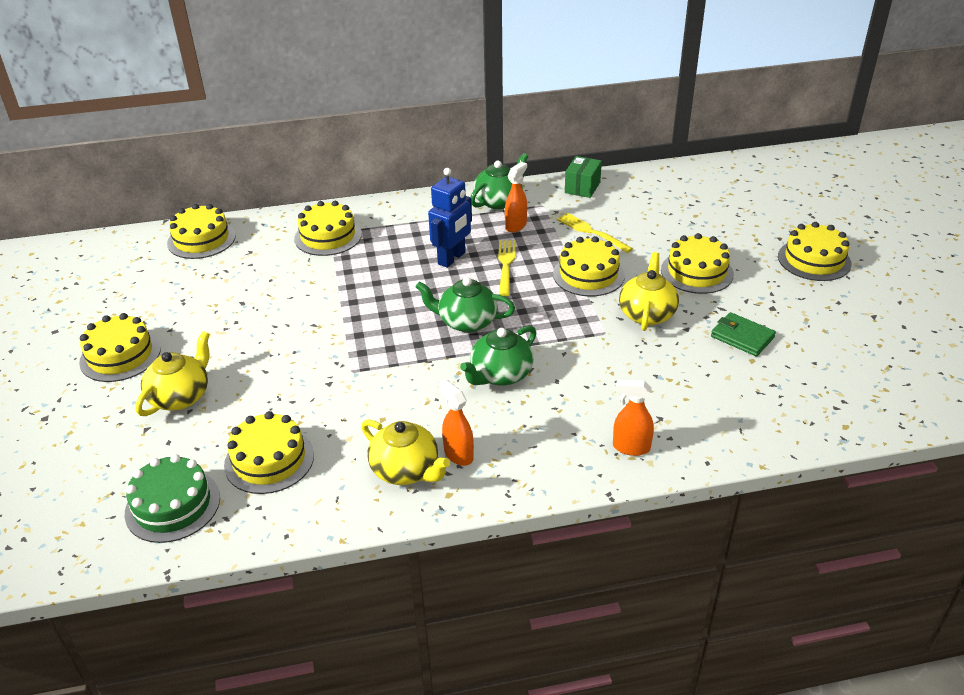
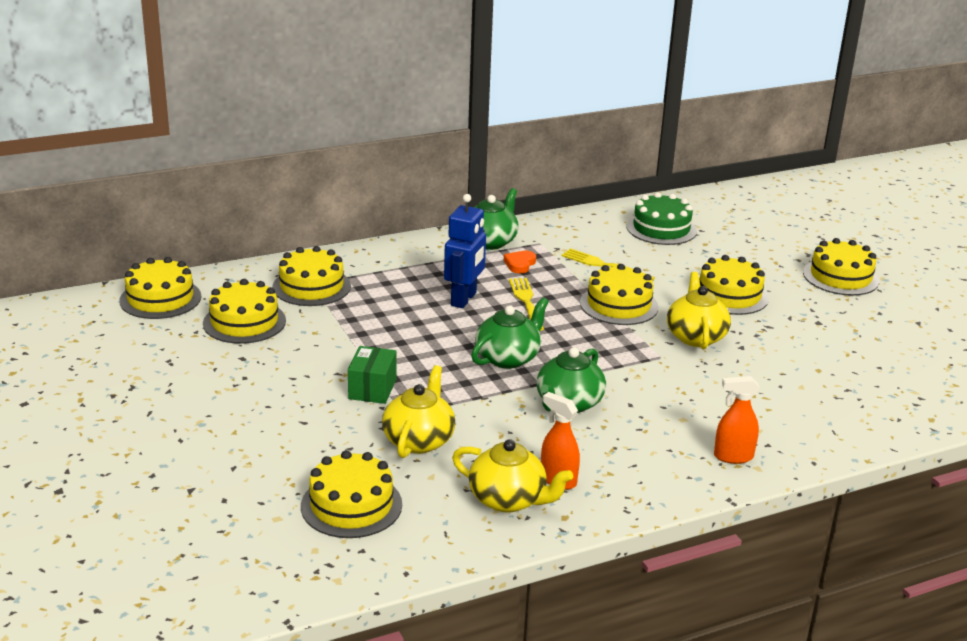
camera: 15 degrees left, 10 degrees down
yellow cake [79,313,161,382] -> yellow cake moved to [203,279,286,344]
green cake [125,454,220,543] -> green cake moved to [627,192,697,245]
yellow teapot [135,331,210,416] -> yellow teapot moved to [382,365,455,458]
green teapot [416,277,515,332] -> green teapot turned 135 degrees clockwise [471,297,549,369]
orange spray bottle [505,162,527,232] -> orange heart [504,251,536,273]
green box [565,156,602,198] -> green box moved to [348,346,396,404]
green wallet [711,312,776,356] -> none

